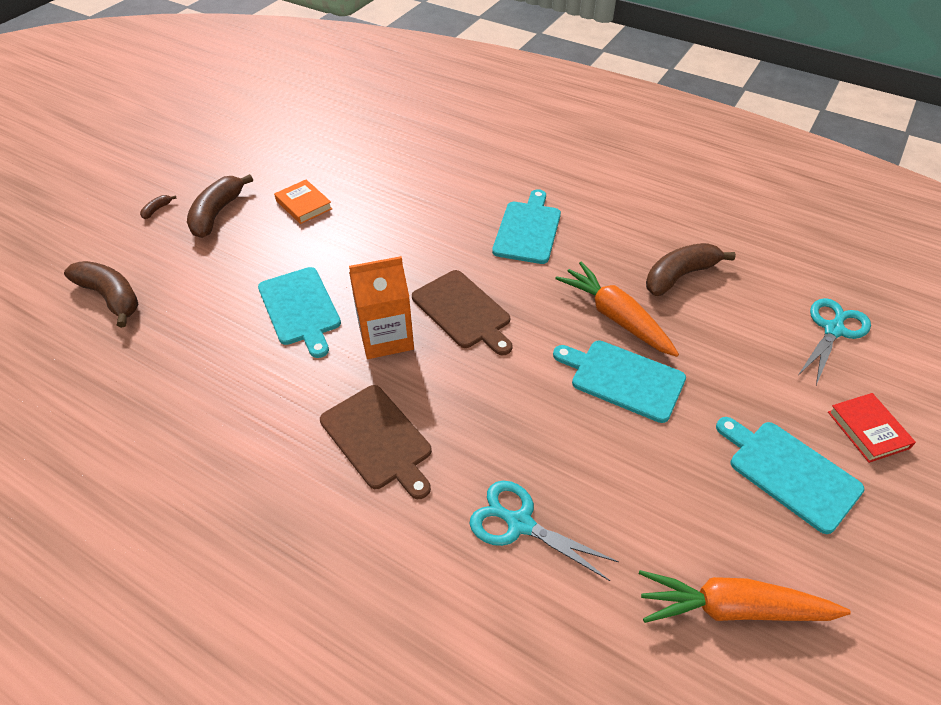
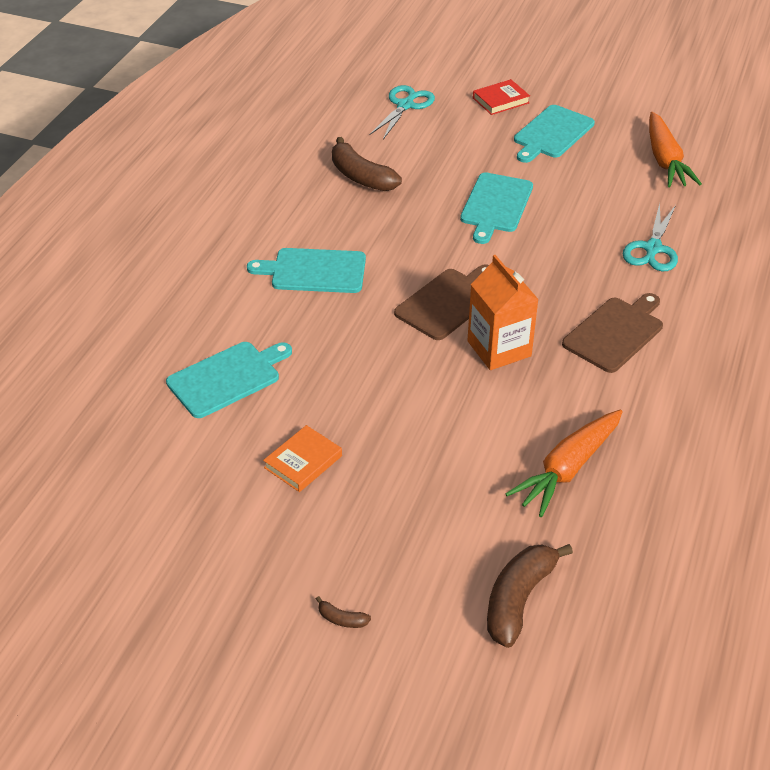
camera: 100 degrees left, 5 degrees down
brown banana [187,174,253,238] -> none
turquoise cutting board [258,267,341,358] -> turquoise cutting board moved to [166,342,292,418]
orange carrot [555,262,679,357] -> orange carrot moved to [506,410,622,518]
turquoise scissors [798,298,871,385] -> turquoise scissors turned 90 degrees clockwise [370,85,435,139]

